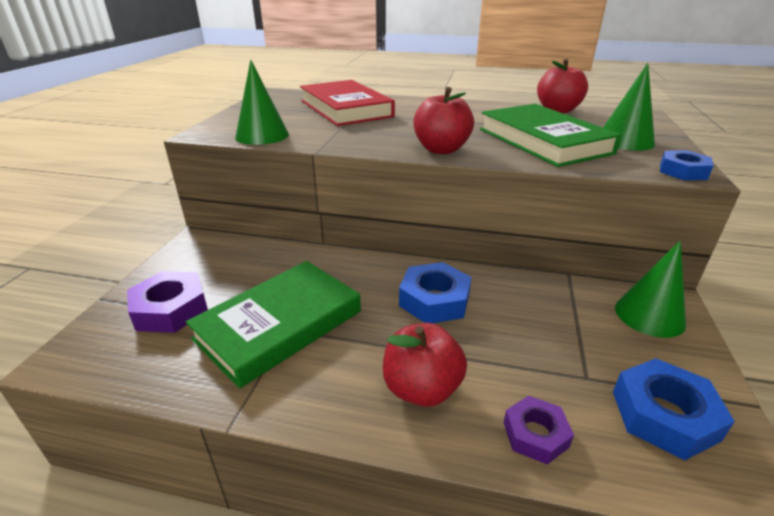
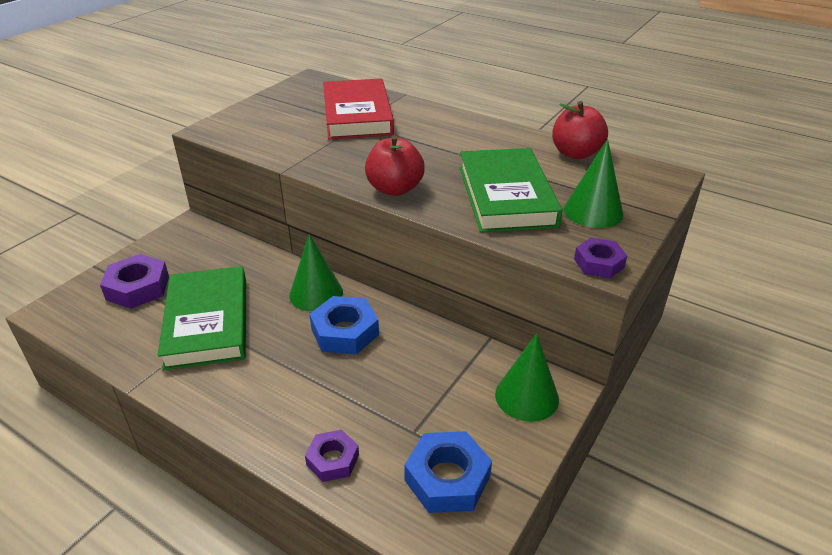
camera: 20 degrees right, 5 degrees up
green book [186,261,361,388] -> green book turned 75 degrees counterclockwise [158,266,246,370]
green cone [235,60,289,145] -> green cone moved to [289,234,343,311]
red apple [383,323,467,407] -> none
blue nut [660,150,714,180] -> purple nut [574,237,627,278]

